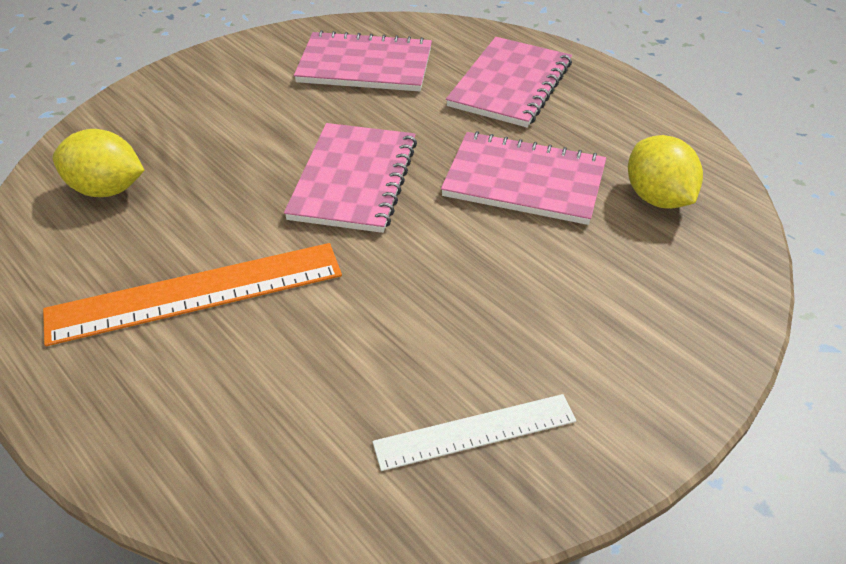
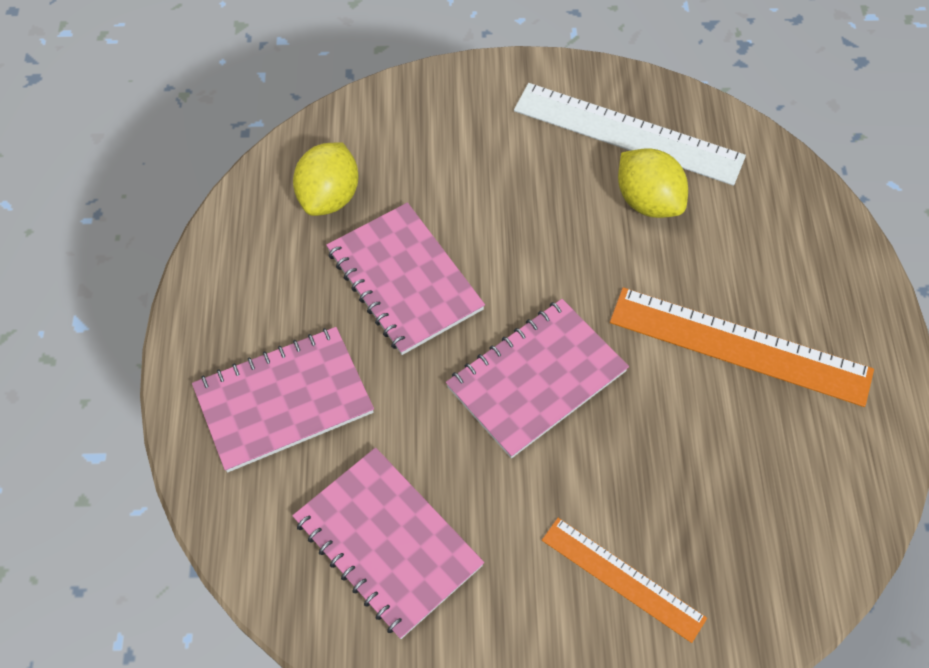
camera: 140 degrees left, 15 degrees up
yellow lemon [53,129,144,197] -> yellow lemon moved to [618,148,688,218]
white ruler [372,394,576,471] -> white ruler [514,83,746,186], size x1.64
none -> orange ruler [542,518,707,643]

